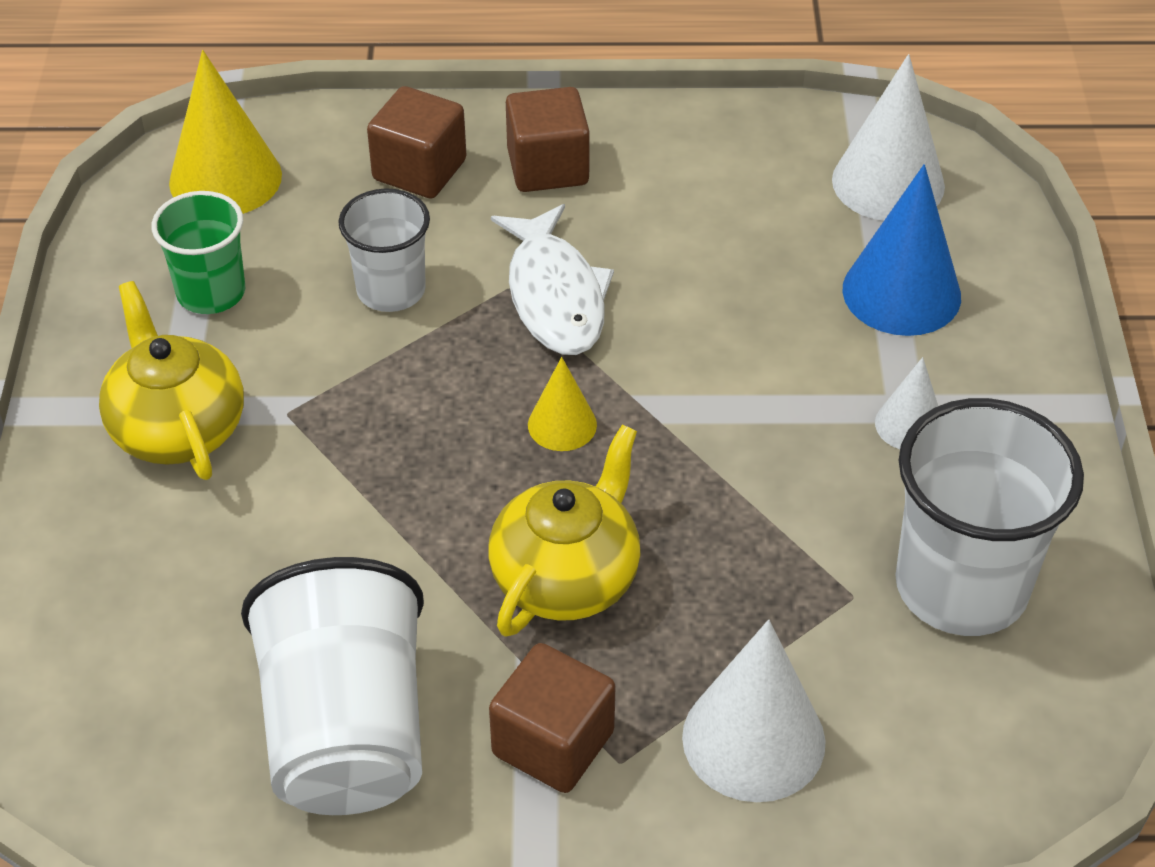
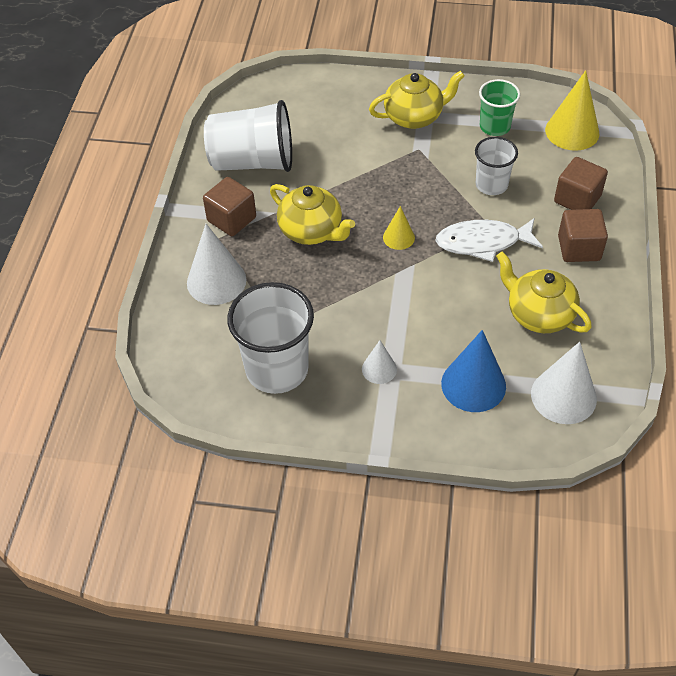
camera: 100 degrees right, 5 degrees up
none -> yellow teapot [496,252,592,333]

